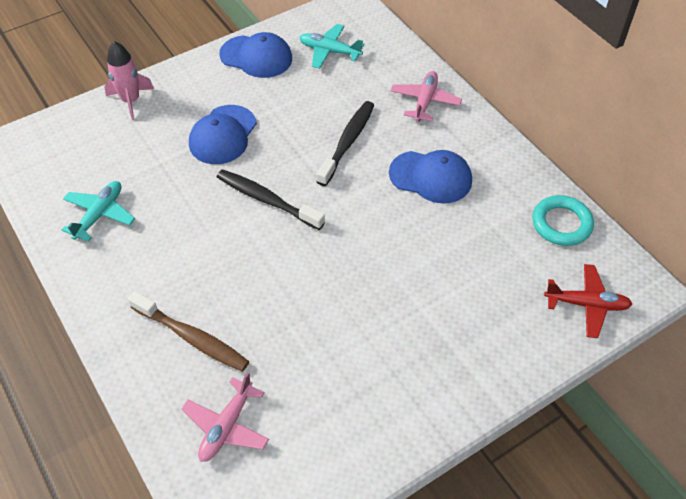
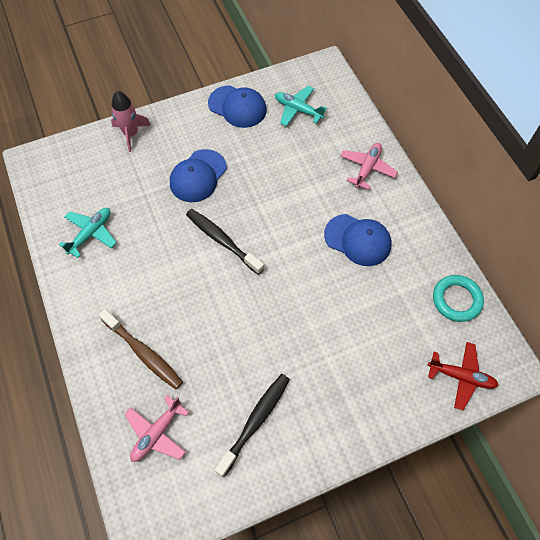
camera: 10 degrees right, 10 degrees up
black toothbrush [317,101,374,186] -> black toothbrush moved to [215,374,290,477]

